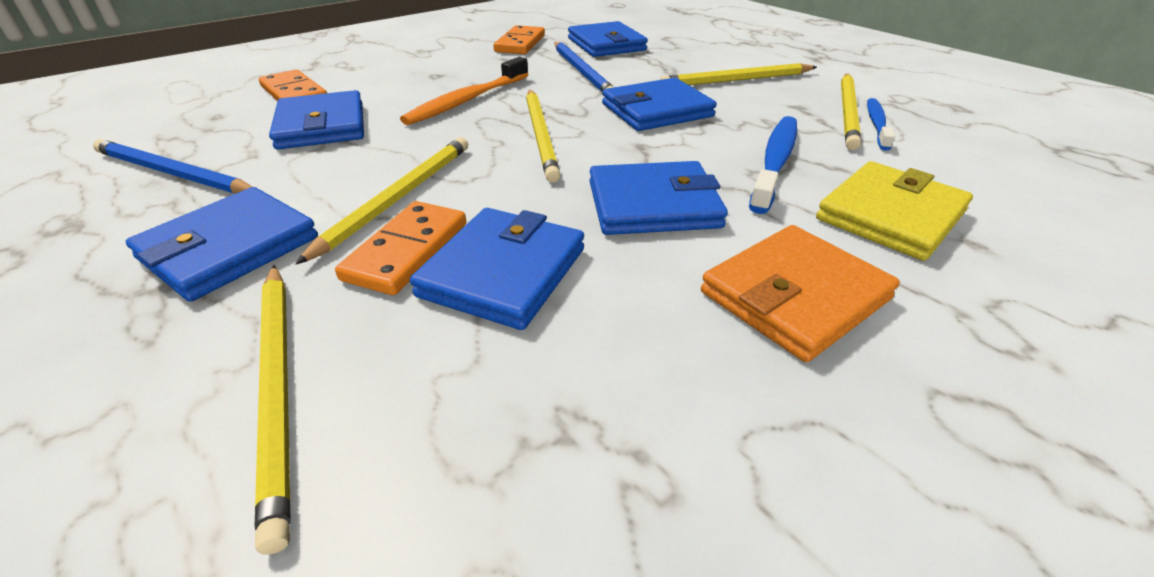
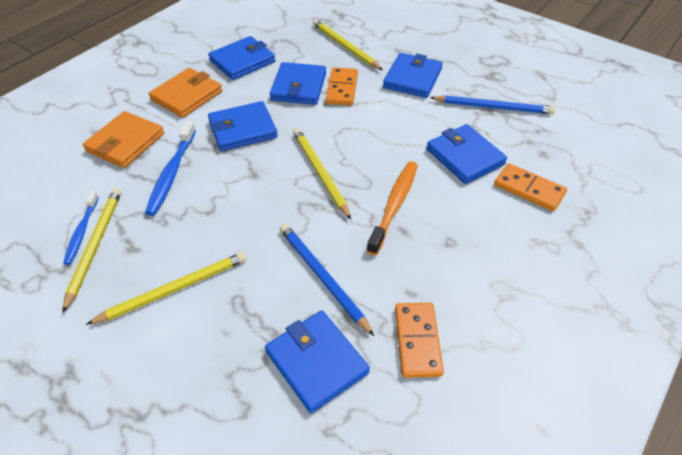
camera: 165 degrees right, 10 degrees up
yellow pencil [295,137,468,265] -> none
blue wallet [602,78,717,131] -> blue wallet moved to [208,36,276,80]
yellow wallet [816,161,973,261] -> orange wallet [83,111,164,168]

